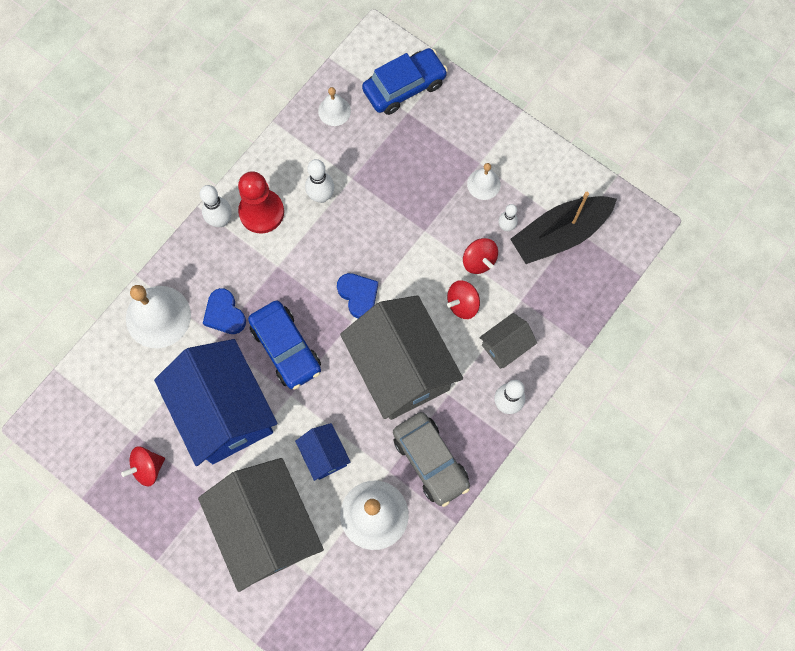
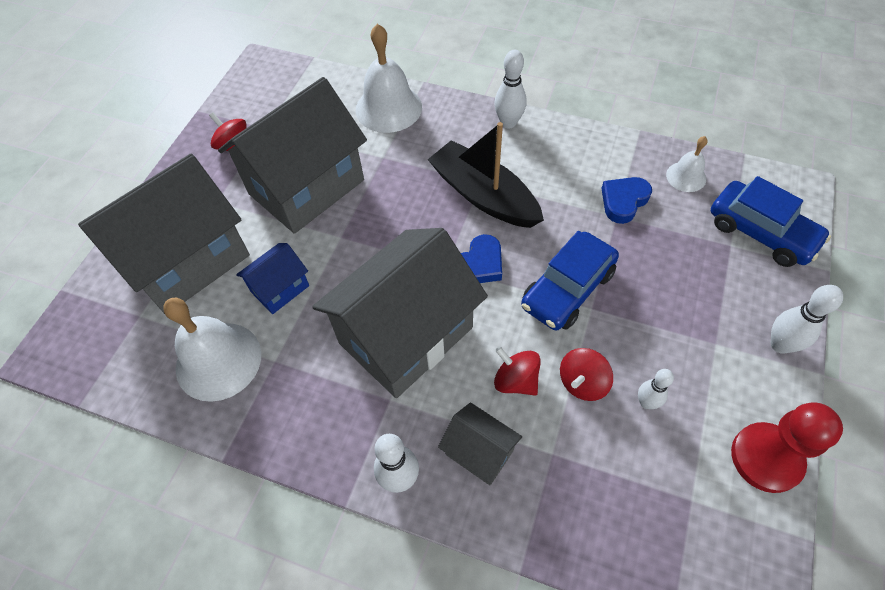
camera: 75 degrees right, 15 degrees down
blue house [154,339,278,466] -> grey house [218,77,367,234]
blue heart [203,288,246,334] -> blue heart moved to [601,177,652,224]
red pawn [238,171,284,233] -> red pawn moved to [731,402,843,493]
blue car [248,300,321,390] -> blue car moved to [521,231,619,330]
white bowling pin [305,159,334,203] -> white bowling pin moved to [771,285,843,354]
grey car [393,412,470,507] -> none
white bell [467,163,500,200] -> none
black boat [510,192,617,264] -> black boat moved to [428,122,544,228]

